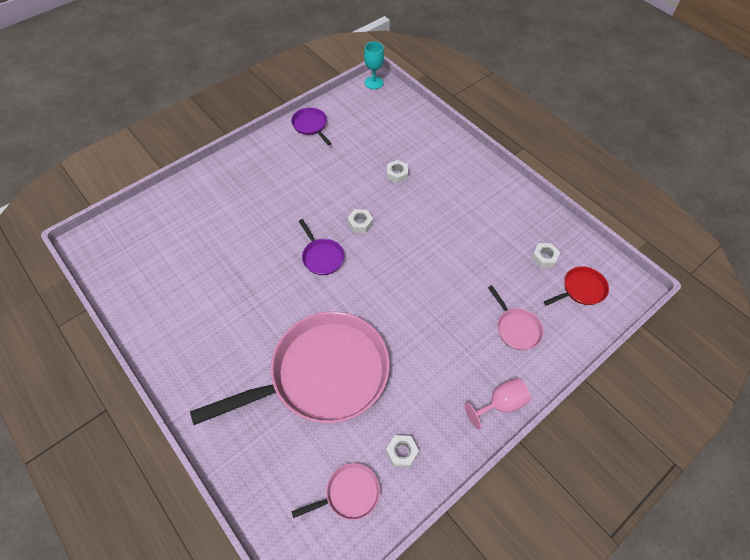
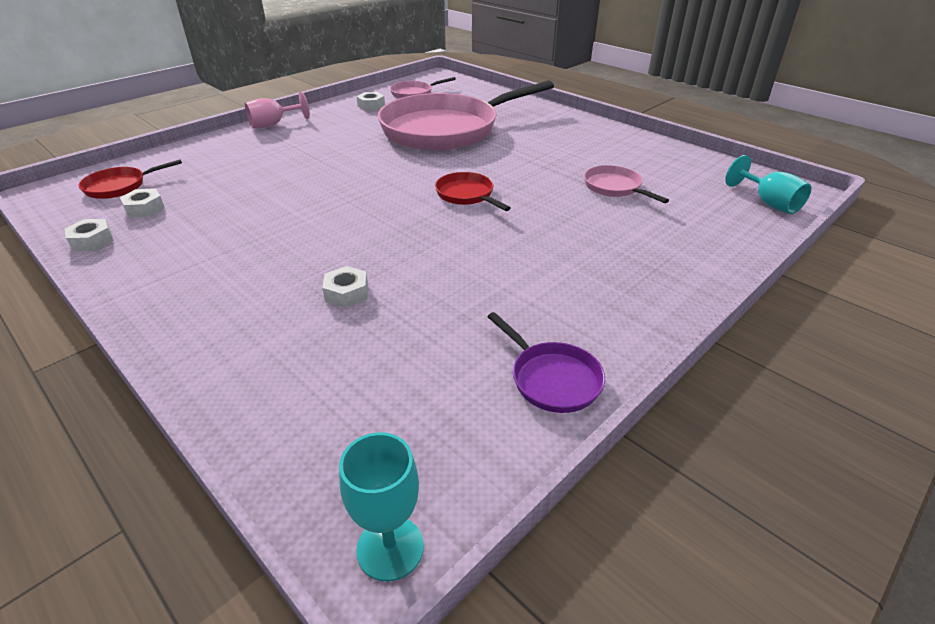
camera: 175 degrees right, 20 degrees down
purple pan [299,219,344,275] -> red pan [435,172,511,211]
white nut [348,209,373,233] -> white nut moved to [65,219,114,251]
pink pan [488,285,544,350] -> pink pan moved to [584,165,669,203]
none -> turquoise goblet [725,155,811,214]

